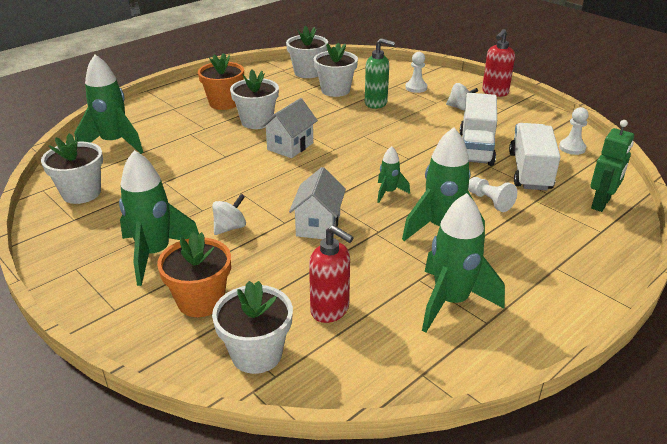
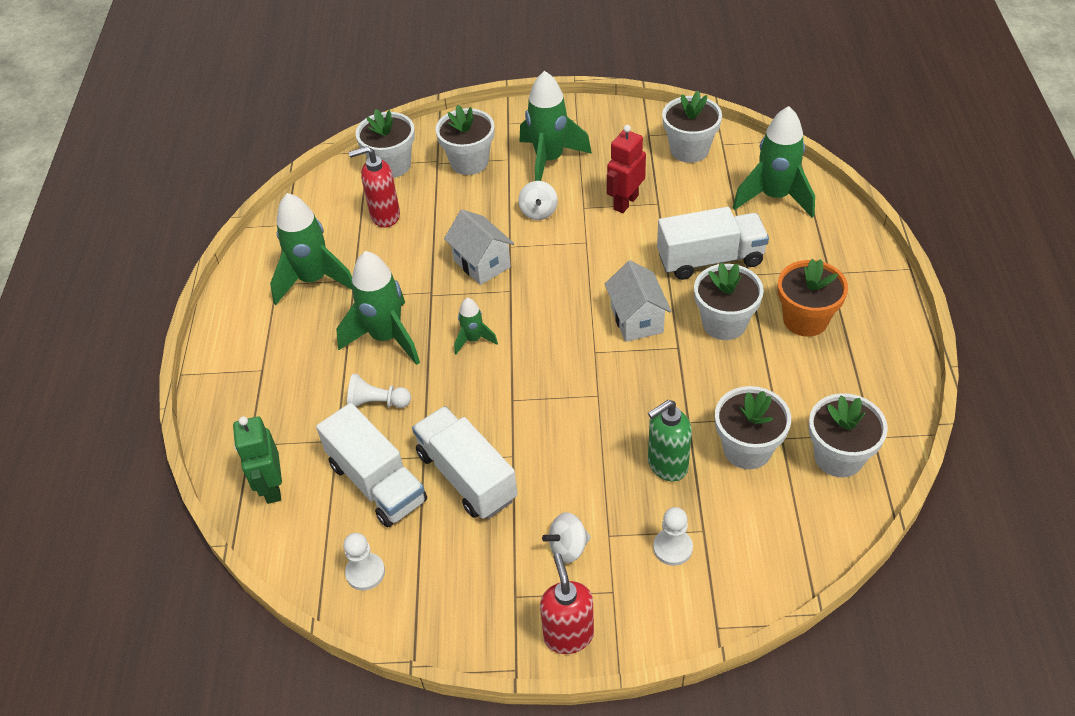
camera: 135 degrees right, 15 degrees up
orange flower pot [157,231,231,317] -> white flower pot [436,105,494,175]
none -> red robot [607,125,646,213]
none -> white truck [657,207,769,280]

